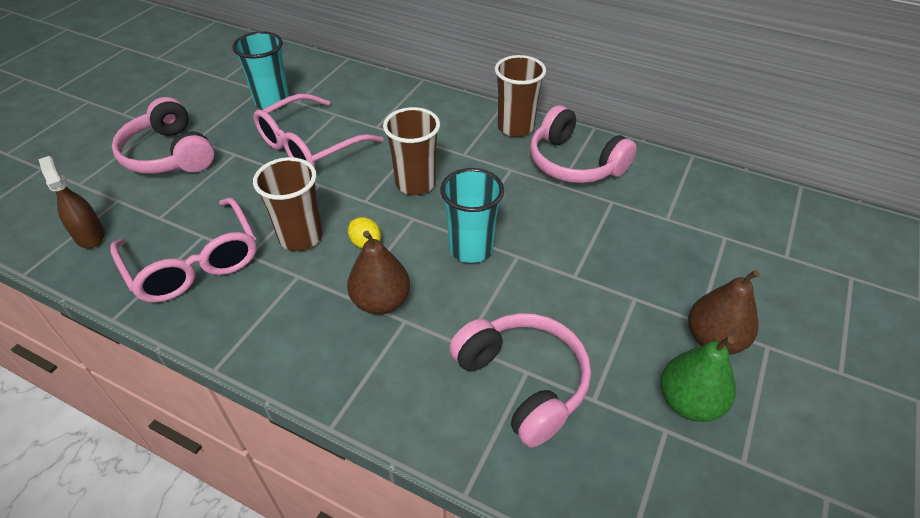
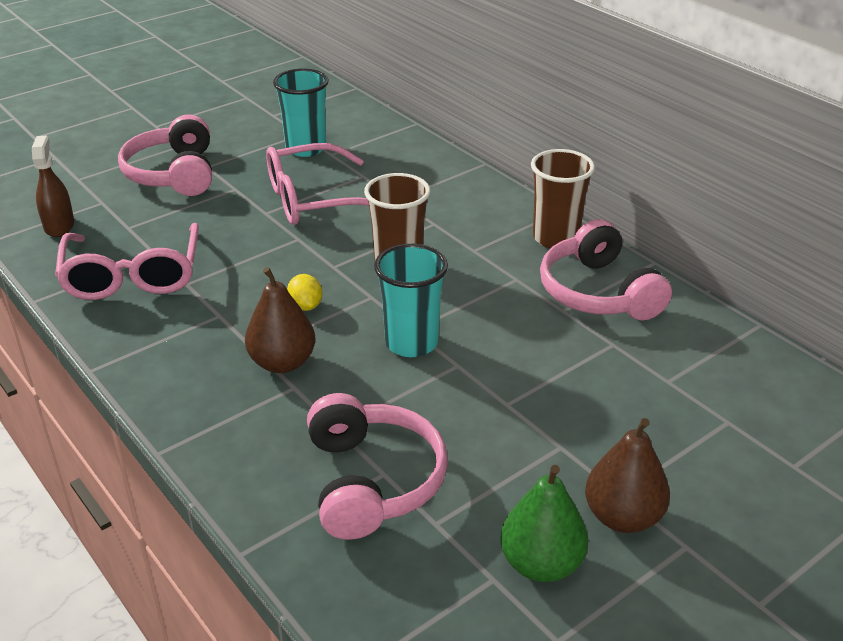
camera: 25 degrees right, 10 degrees down
brown cup [253,157,322,251] -> none

